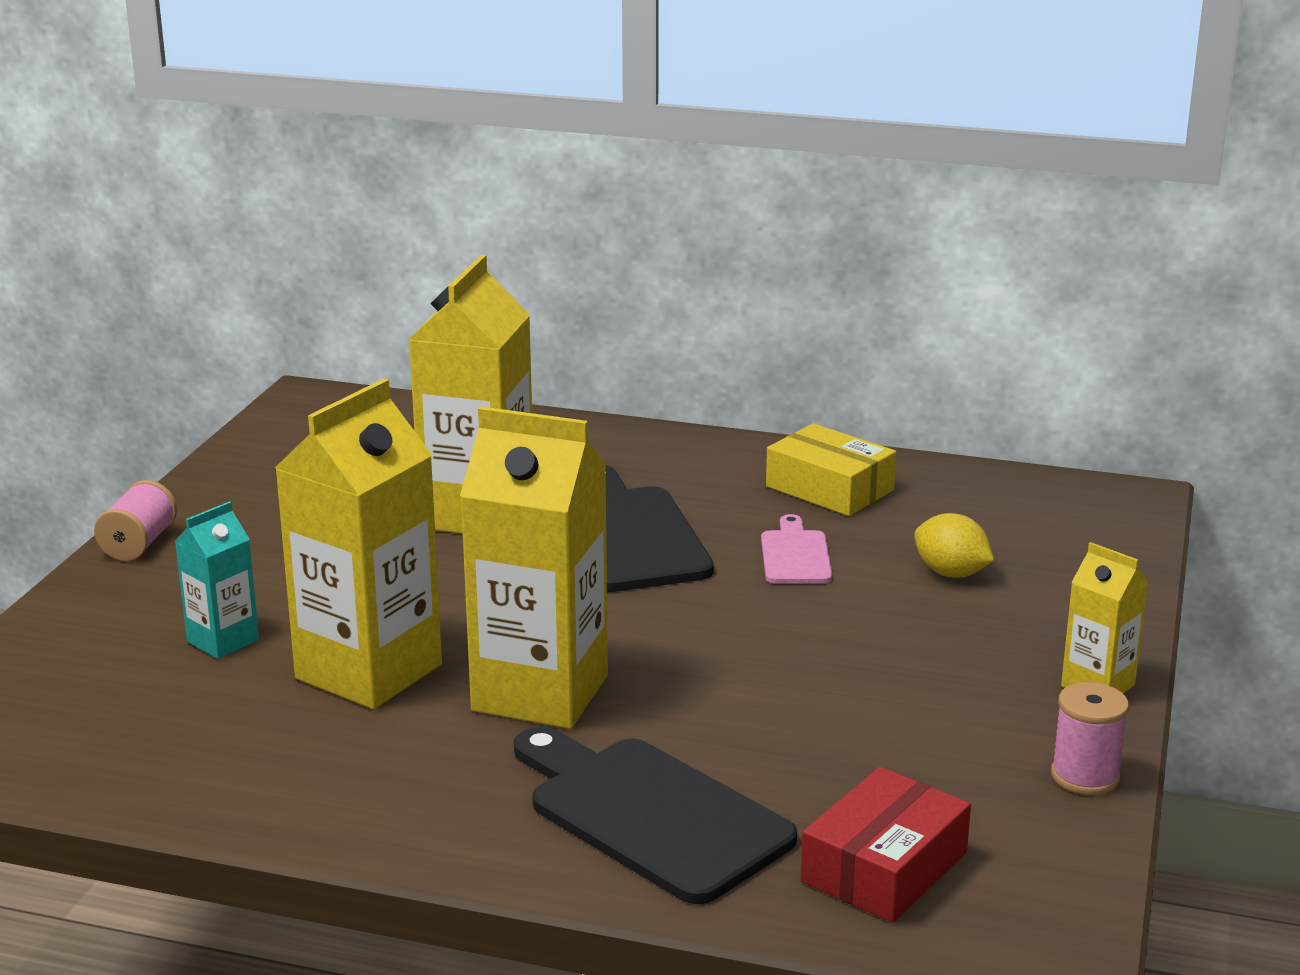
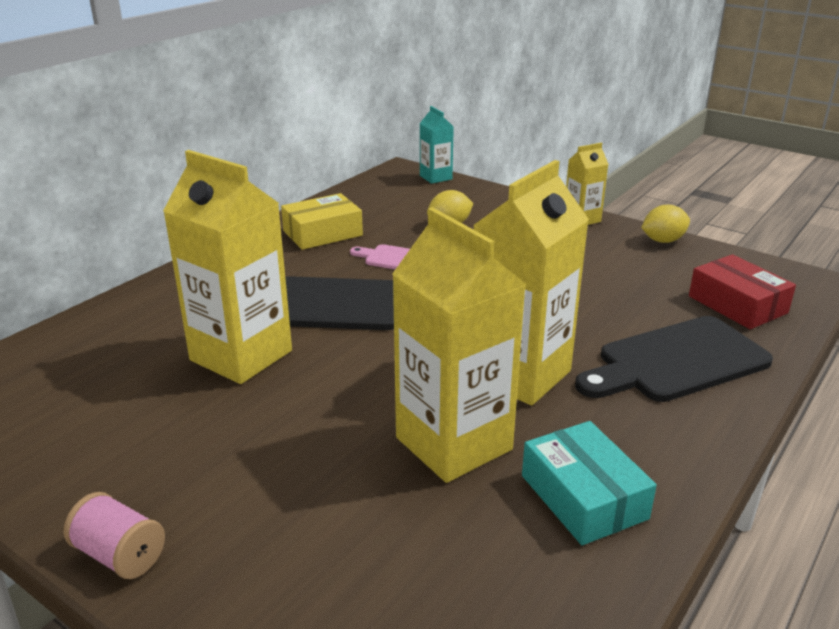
camera: 70 degrees left, 5 degrees up
turquoise carton [175,501,259,659] -> turquoise carton moved to [420,106,454,184]
pink spool [1051,682,1129,795] -> yellow lemon [641,205,690,243]
none -> turquoise box [522,421,657,545]

